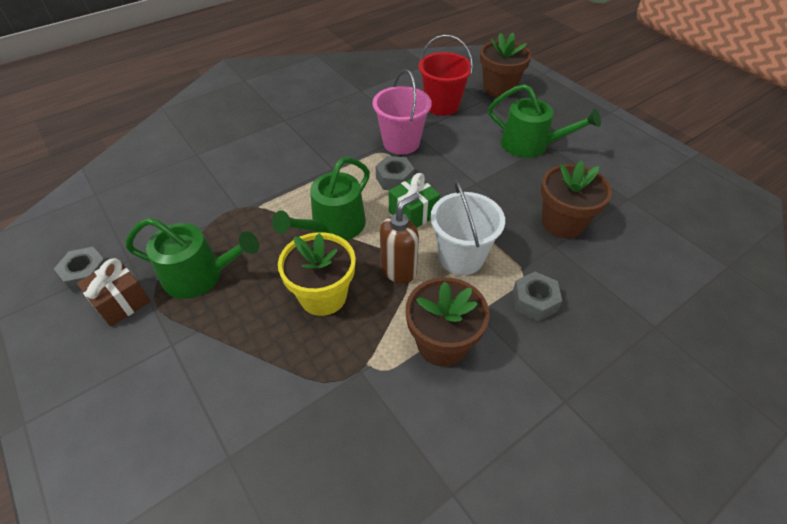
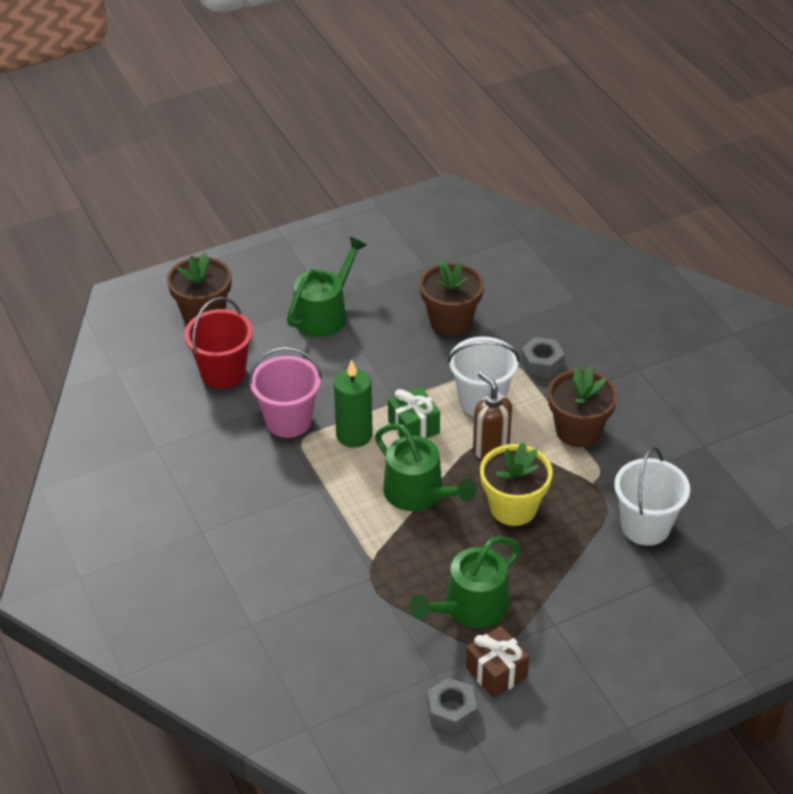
camera: 80 degrees left, 5 degrees down
green watering can [126,218,259,299] -> green watering can turned 150 degrees counterclockwise [409,537,521,628]
grey nut [376,156,415,190] -> green candle [334,360,373,448]
none -> white bucket [615,447,690,546]

